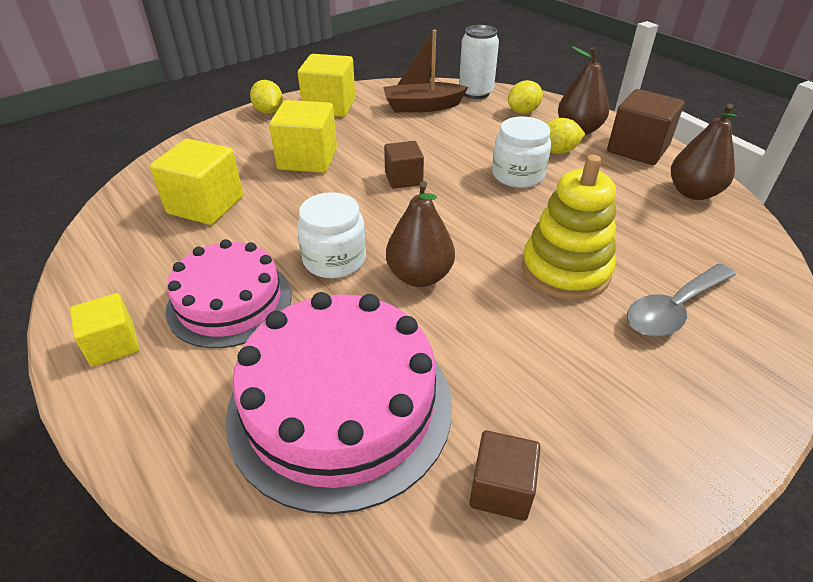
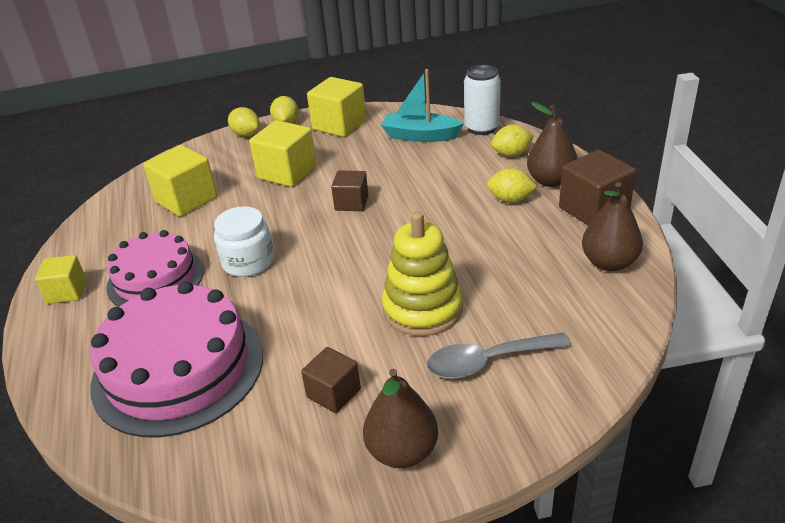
camera: 25 degrees right, 5 degrees down
brown boat [383,29,468,112] -> turquoise boat [381,69,464,142]
brown pear [386,181,455,287] -> brown pear moved to [363,368,438,468]
brown cube [469,430,540,521] -> brown cube moved to [301,347,361,413]
white jar [492,116,551,188] -> none
none -> yellow lemon [228,107,260,136]

